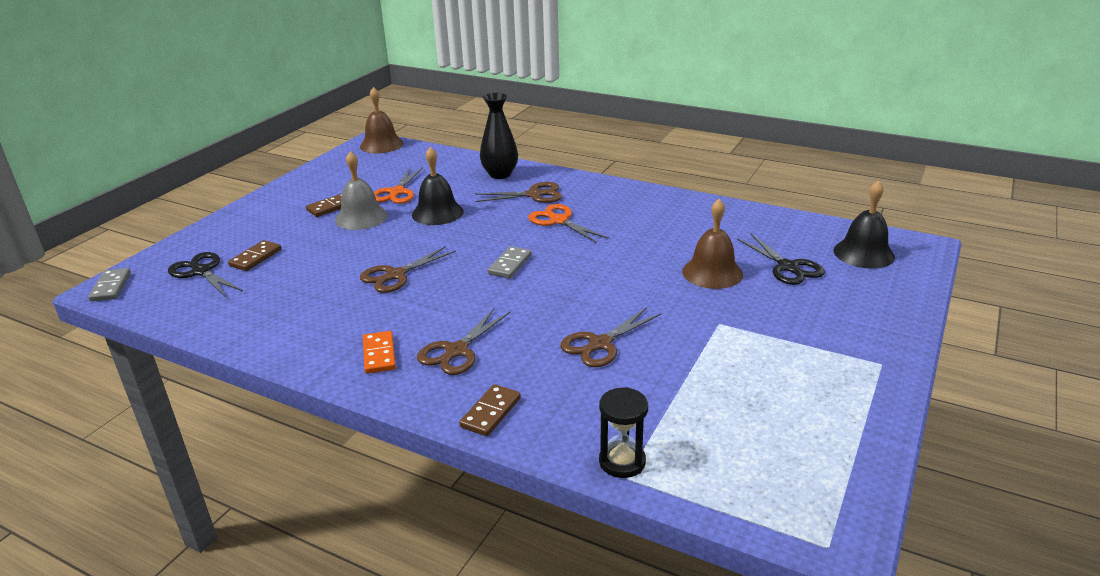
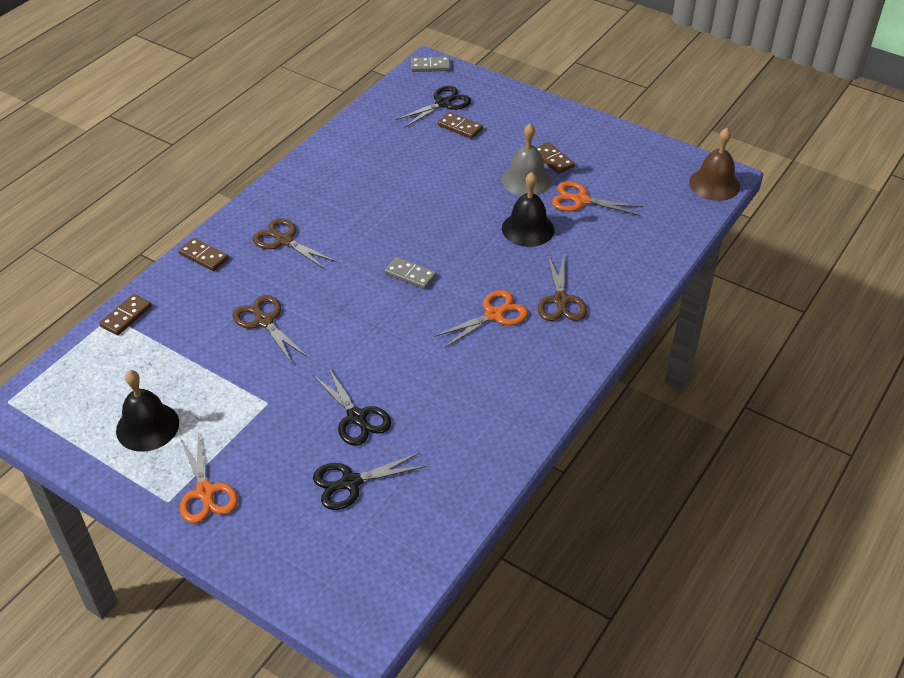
camera: 95 degrees right, 15 degrees up
brown scissors [360,246,456,293] -> none
orange domino [363,331,396,374] -> none
black vase [480,93,518,179] -> none
black hourglass [599,387,648,478] -> brown domino [99,294,152,335]
brown bell [682,199,743,289] -> black scissors [313,367,392,446]
black bell [834,181,895,269] -> black bell moved to [116,370,179,452]
none -> orange scissors [180,432,238,523]

